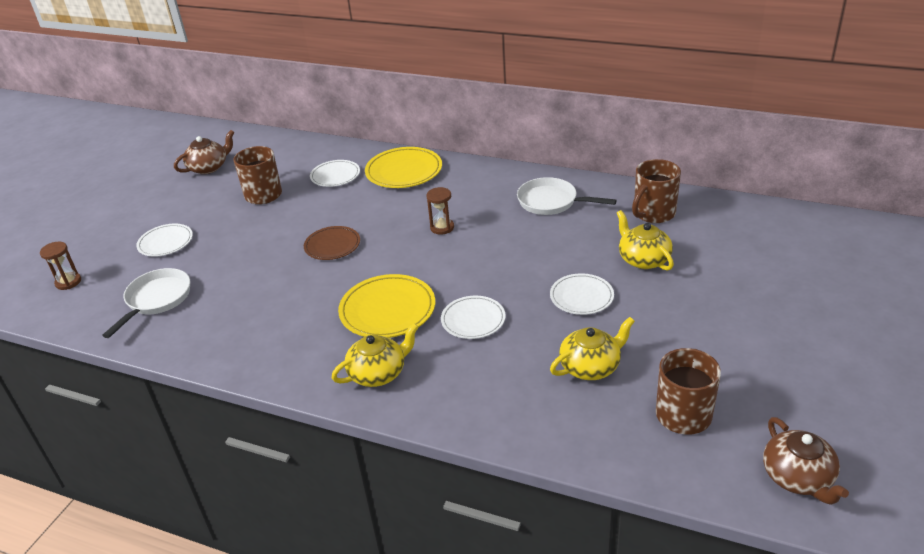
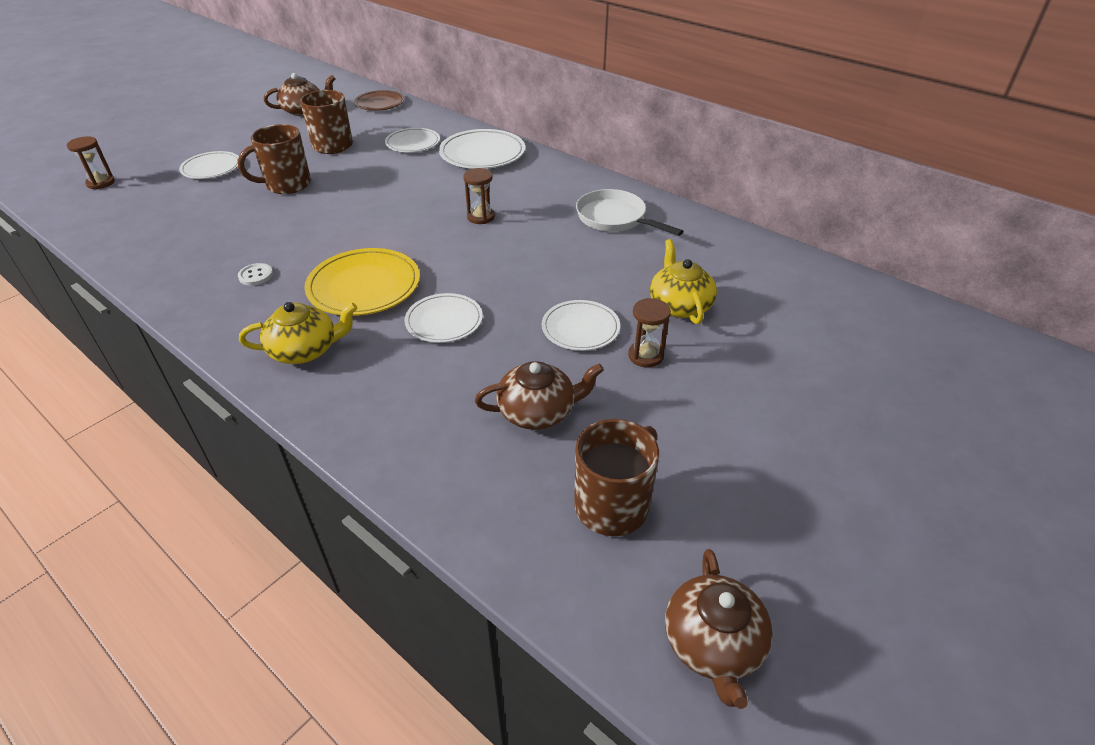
camera: 15 degrees right, 5 degrees up
white pan [102,268,190,338] -> none
brown plate [304,226,360,260] -> brown plate moved to [354,90,404,111]
yellow plate [365,147,442,188] -> white plate [439,129,525,169]
yellow teapot [550,317,635,380] -> brown teapot [475,361,604,430]
brown mug [632,159,681,223] -> brown mug moved to [238,124,311,194]
none -> white button [238,263,273,286]
none -> brown hourglass [628,298,671,368]

